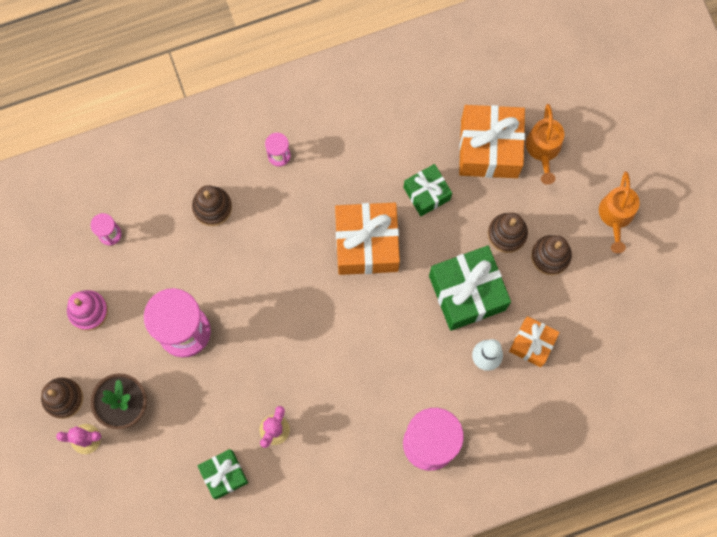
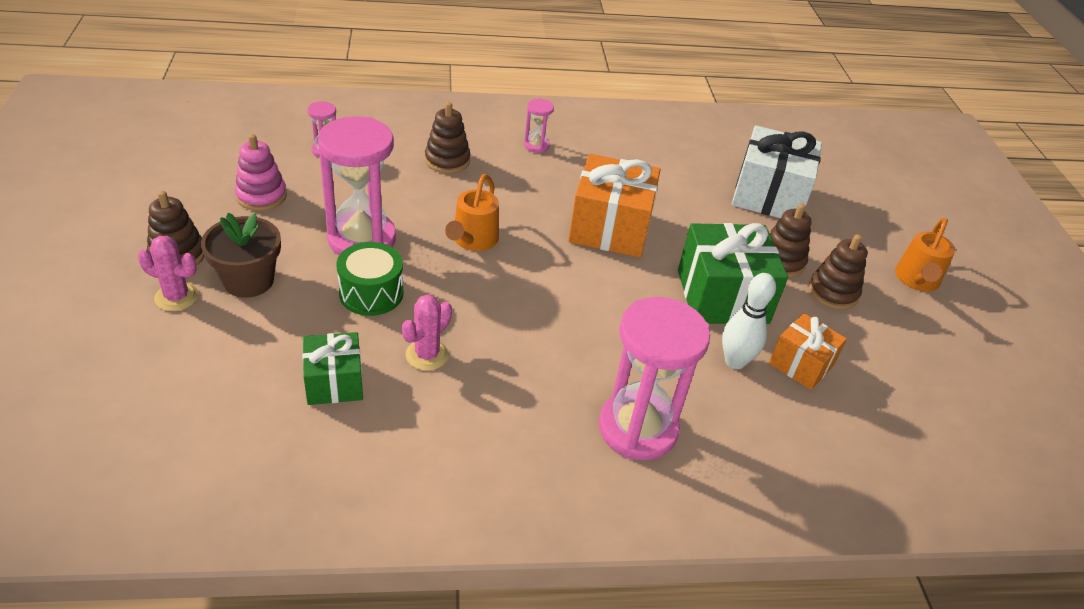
camera: 10 degrees right, 35 degrees down
green gift [404,164,452,216] -> none
orange gift [459,105,525,178] -> white gift [732,125,822,218]
orange watering can [526,104,564,185] -> orange watering can moved to [445,174,499,251]
none -> green drum [336,242,403,316]

